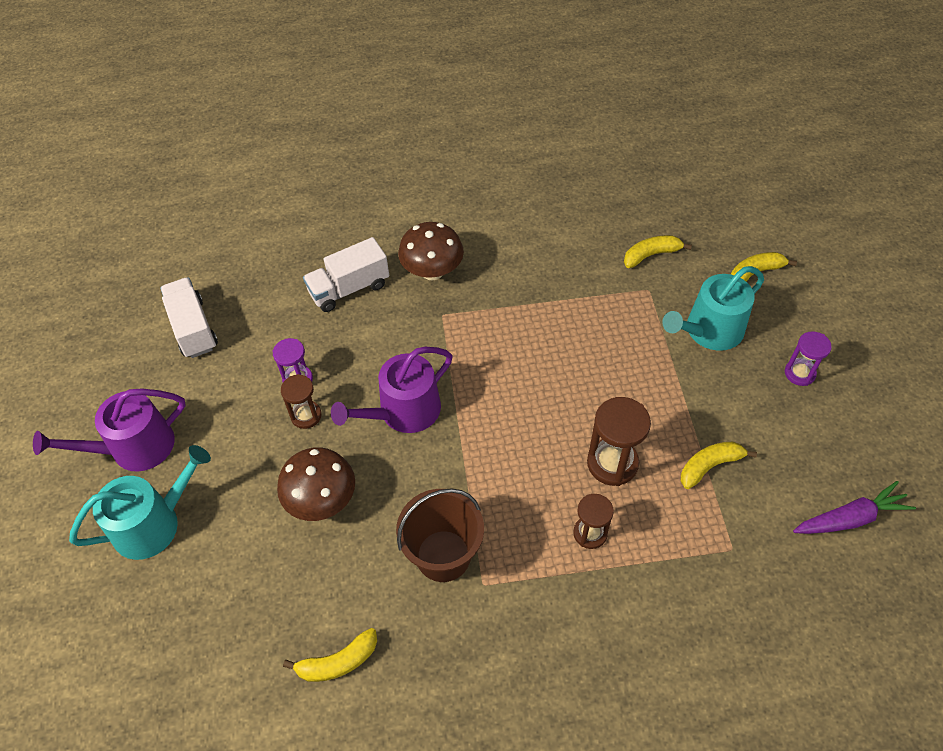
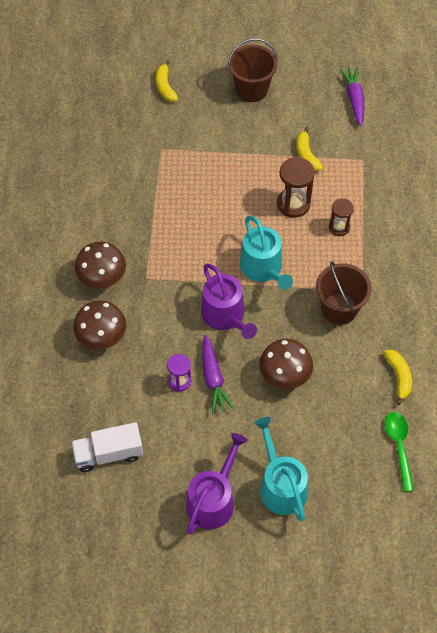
camera: 80 degrees left, 5 degrees up
purple watering can [33,389,186,472] -> purple watering can turned 135 degrees counterclockwise [186,433,247,534]
brown hourglass [281,374,322,429] -> purple carrot [202,335,235,414]
white truck [303,237,389,312] -> brown mushroom [73,300,126,349]
yellow banana [624,235,692,268] -> none
turquoise watering can [662,266,764,351] -> turquoise watering can moved to [240,216,293,290]
purple hourglass [784,331,832,386] -> brown bucket [228,38,278,102]
none -> green spoon [385,412,414,492]

